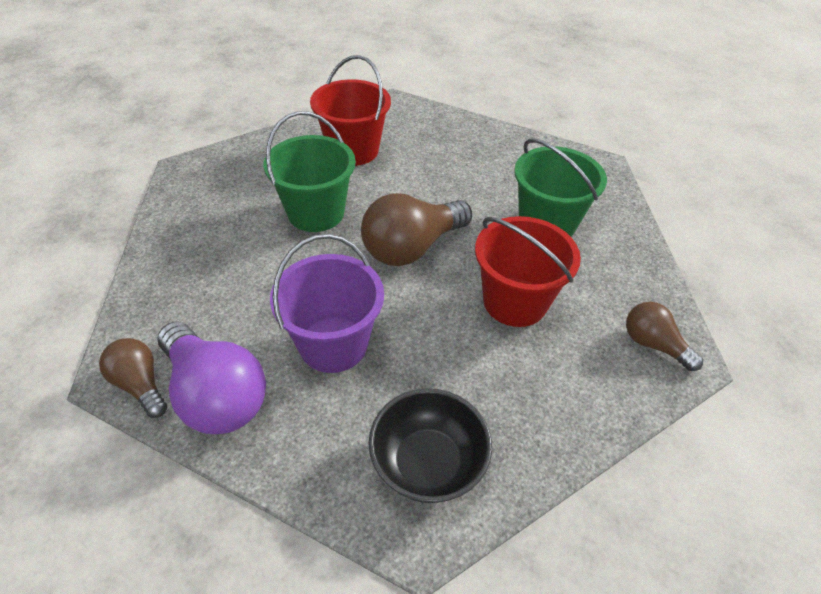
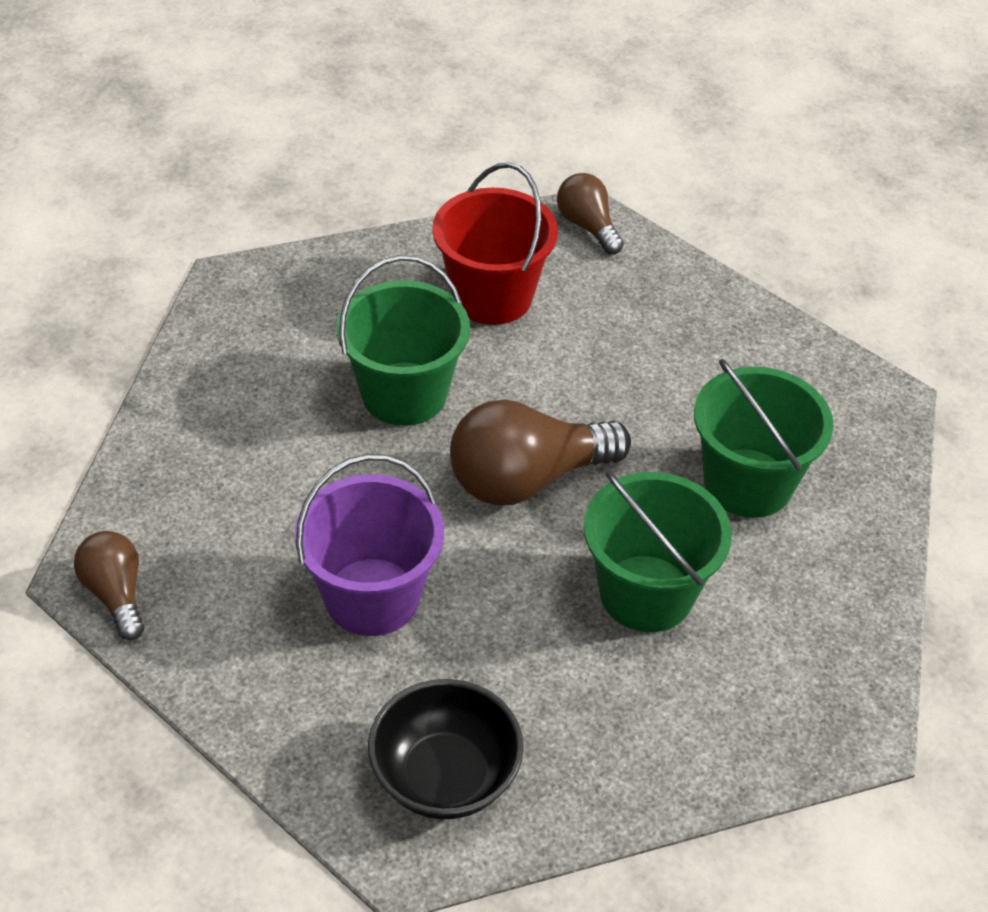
camera: 15 degrees right, 0 degrees up
purple light bulb [157,322,266,434] -> none
red bucket [475,216,581,327] -> green bucket [584,471,732,632]
brown light bulb [626,302,703,371] -> brown light bulb moved to [557,173,624,255]

